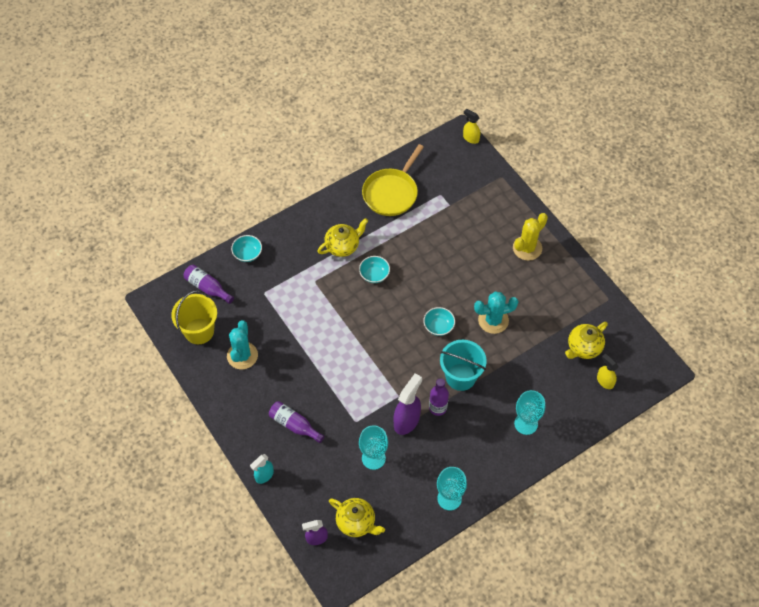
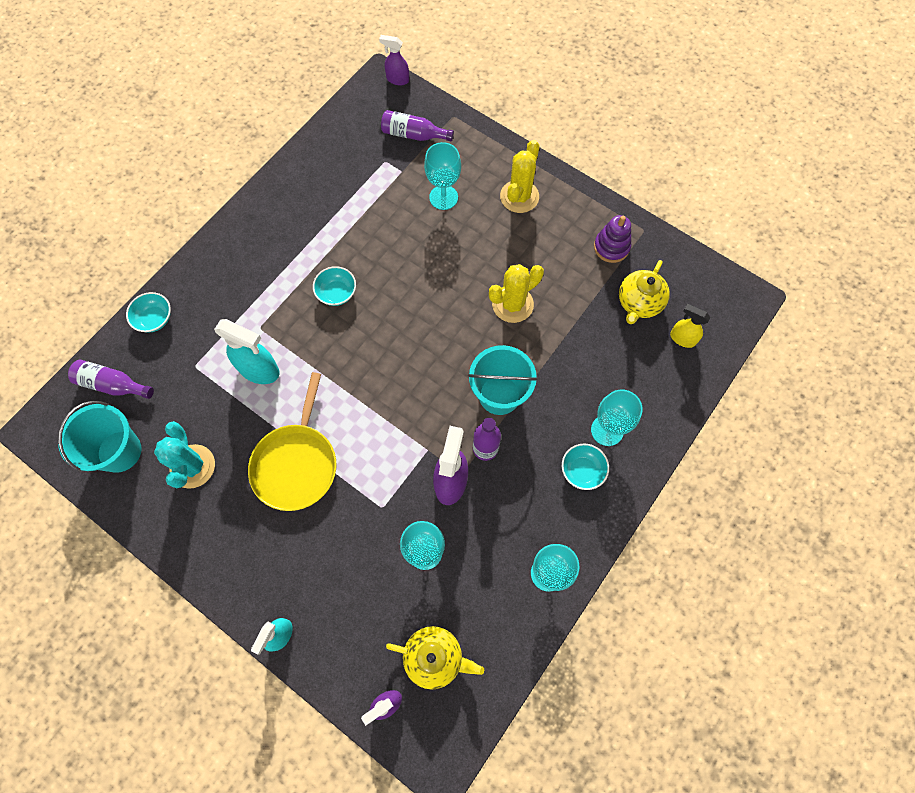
camera: 20 degrees left, 10 degrees up
yellow bucket [171,290,217,344] -> turquoise bucket [58,401,142,473]
purple bottle [269,401,325,443] -> purple bottle moved to [381,110,454,141]
yellow teapot [317,218,368,257] -> none
yellow pan [362,144,424,216] -> yellow pan moved to [248,372,336,511]
turquoise bowl [423,307,455,336] -> turquoise bowl moved to [562,444,609,490]
yellow spray bottle [463,109,480,144] -> purple spray bottle [379,35,409,85]
turquoise cactus [474,292,519,334] -> yellow cactus [489,264,544,323]
none -> turquoise spray bottle [214,319,280,384]
none -> turquoise goblet [424,142,461,210]
none -> purple stacking toy [594,215,631,263]

